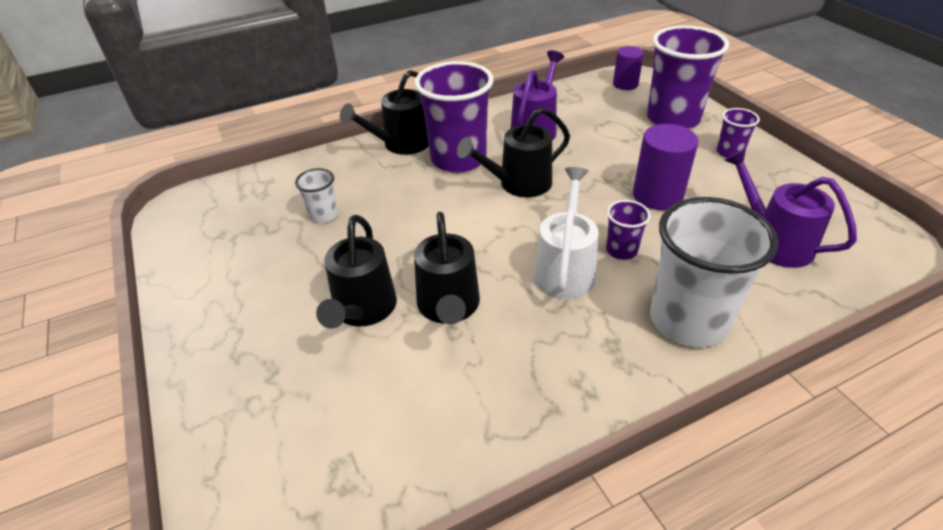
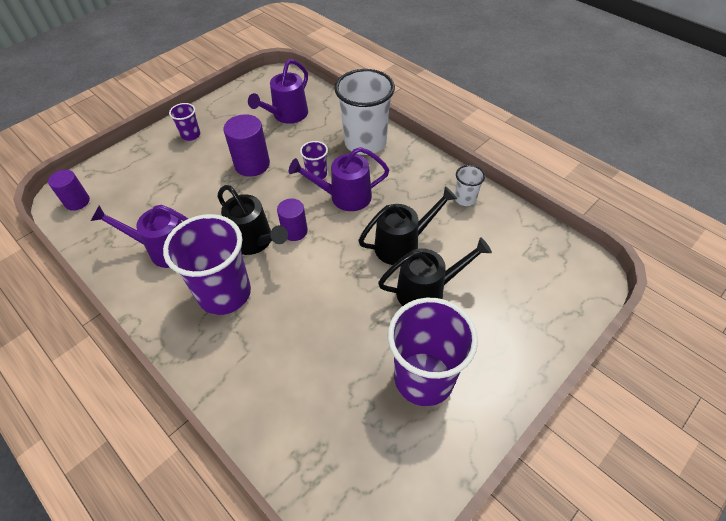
camera: 110 degrees left, 10 degrees up
white cup [295,168,338,223] -> white cup moved to [455,165,485,206]
black watering can [340,70,429,155] -> none
white watering can [533,167,599,300] -> purple watering can [289,147,389,211]
purple cup [647,25,729,129] -> purple cup moved to [388,298,478,406]
none -> purple cylinder [277,199,308,241]

